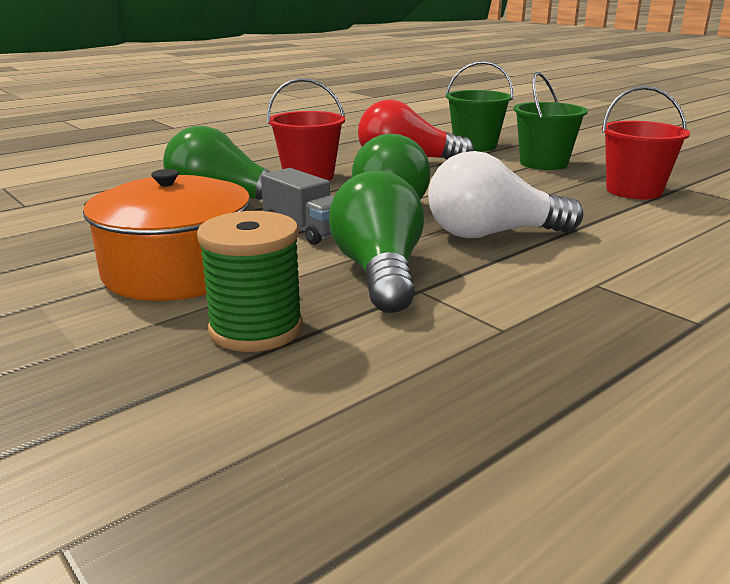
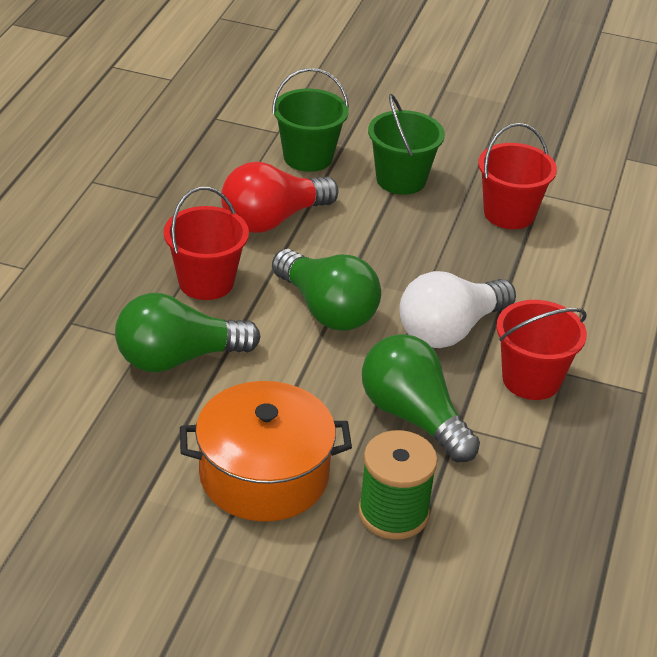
camera: 35 degrees left, 15 degrees up
grey truck [261,168,334,245] -> none
none -> red bucket [496,300,587,400]

